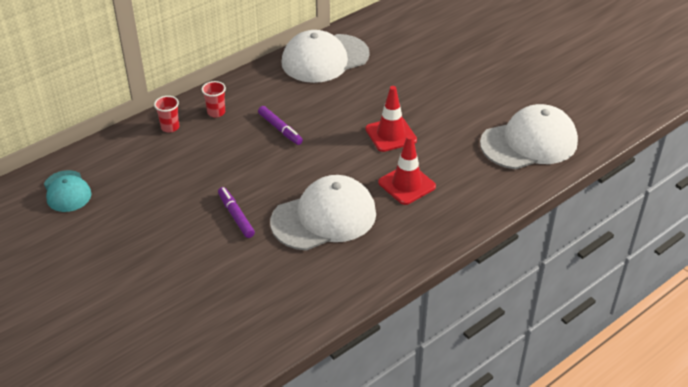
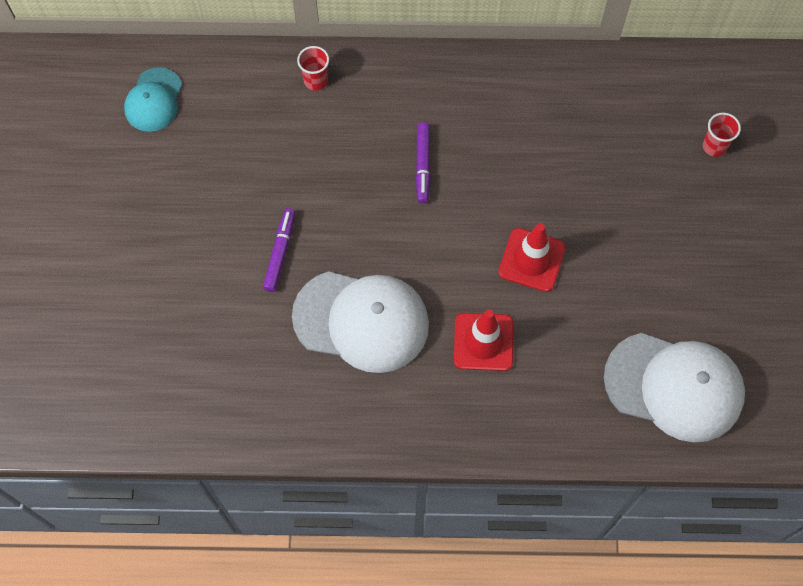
camera: 40 degrees right, 25 degrees up
red cup [202,81,226,118] -> red cup moved to [703,113,741,157]
white cap [282,30,370,83] -> none

